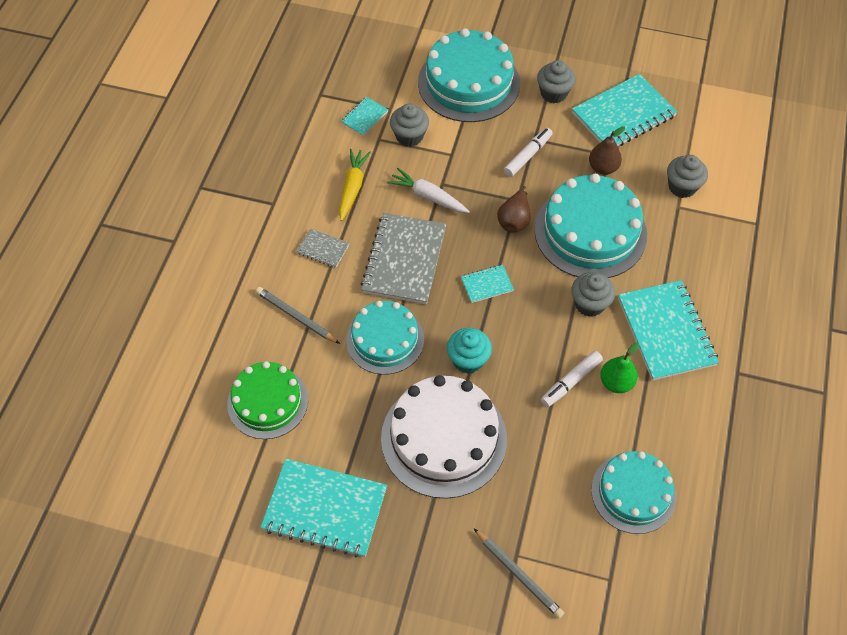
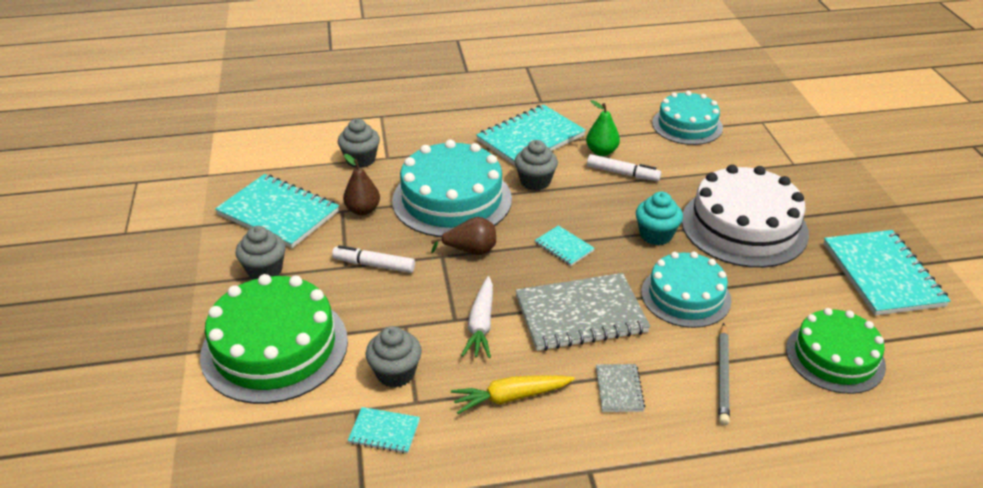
camera: 115 degrees left, 20 degrees down
turquoise cake [418,28,520,122] -> green cake [200,274,348,404]
grey pencil [474,529,564,619] -> none

